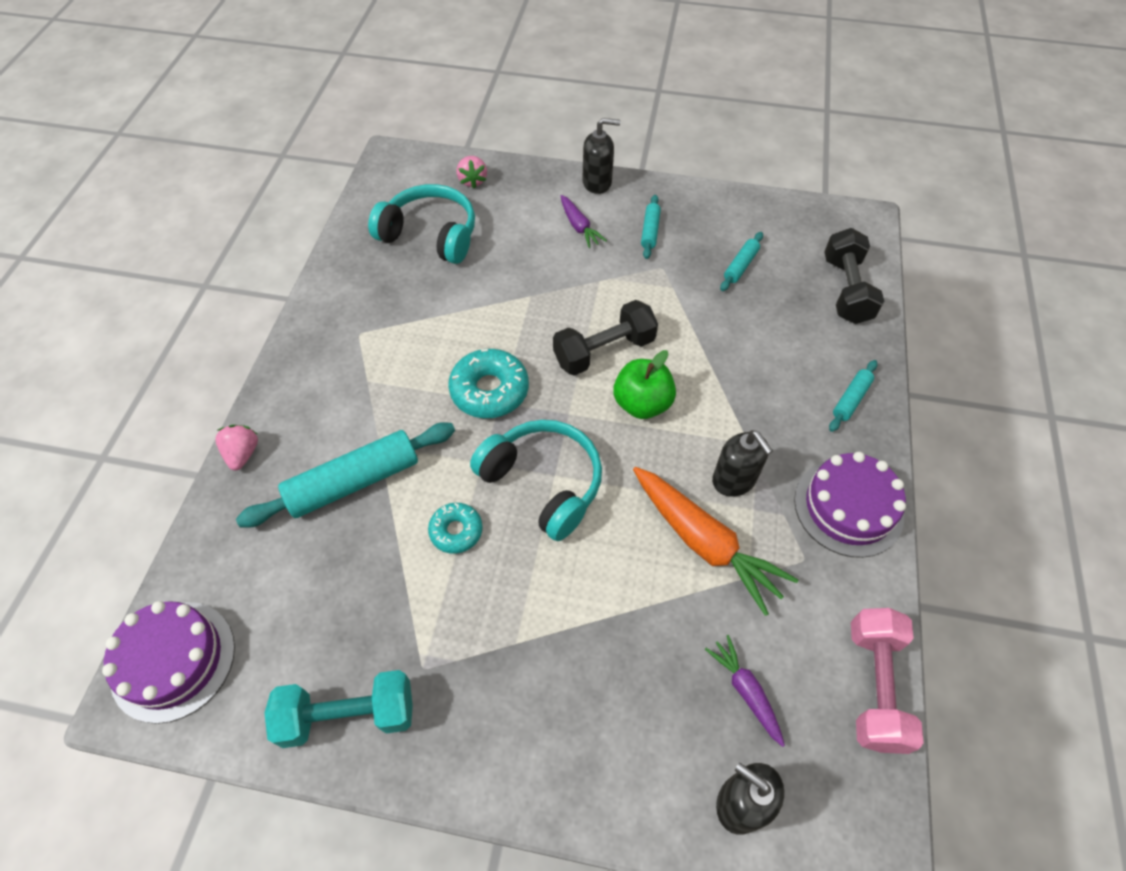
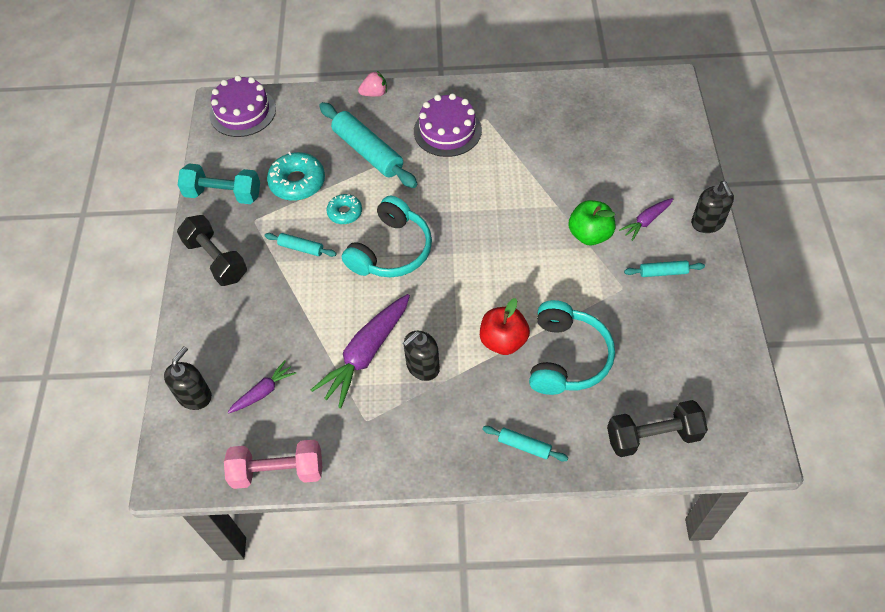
camera: 80 degrees right, 0 degrees up
turquoise dumbbell [265,670,413,748] -> turquoise dumbbell turned 60 degrees counterclockwise [178,163,260,204]
turquoise headphones [368,184,475,264] -> turquoise headphones moved to [529,300,615,395]
turquoise donut [448,349,529,418] -> turquoise donut moved to [267,152,325,201]
pink strawberry [457,156,487,188] -> none
black dumbbell [553,300,658,376] -> black dumbbell moved to [177,215,247,286]
green apple [613,350,676,419] -> green apple moved to [569,200,615,245]
orange carrot [633,467,798,616] -> purple carrot [311,294,410,408]
turquoise rolling pin [720,232,763,291] -> turquoise rolling pin moved to [265,233,337,257]
purple cake [794,452,906,558] -> purple cake moved to [414,93,482,157]
none -> red apple [480,298,530,355]

